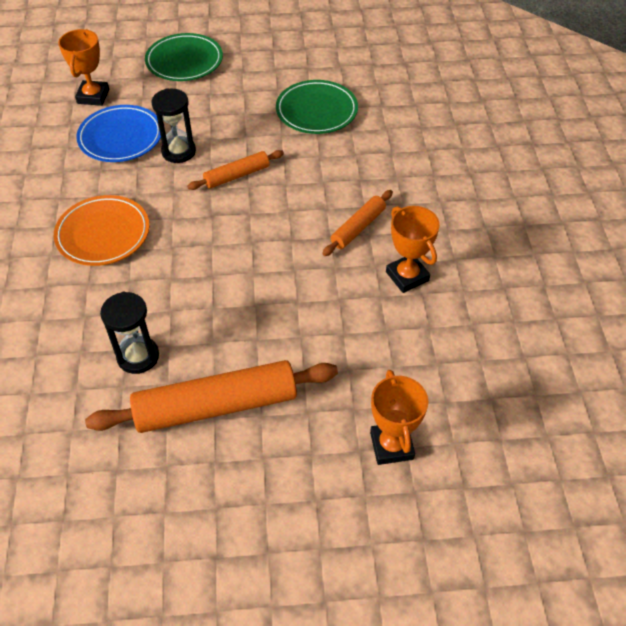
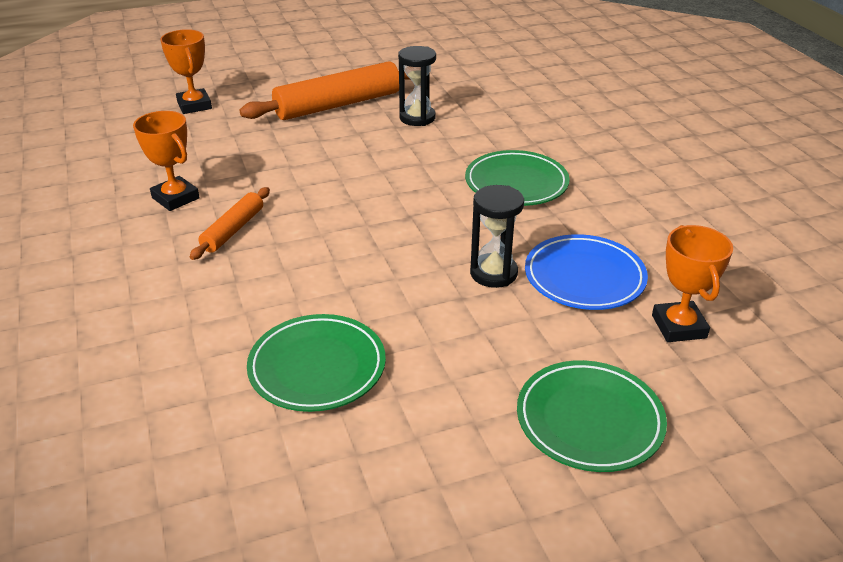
camera: 165 degrees right, 15 degrees down
orange plate [54,195,149,266] -> green plate [465,150,570,206]
orange rolling pin [187,150,284,190] -> none

